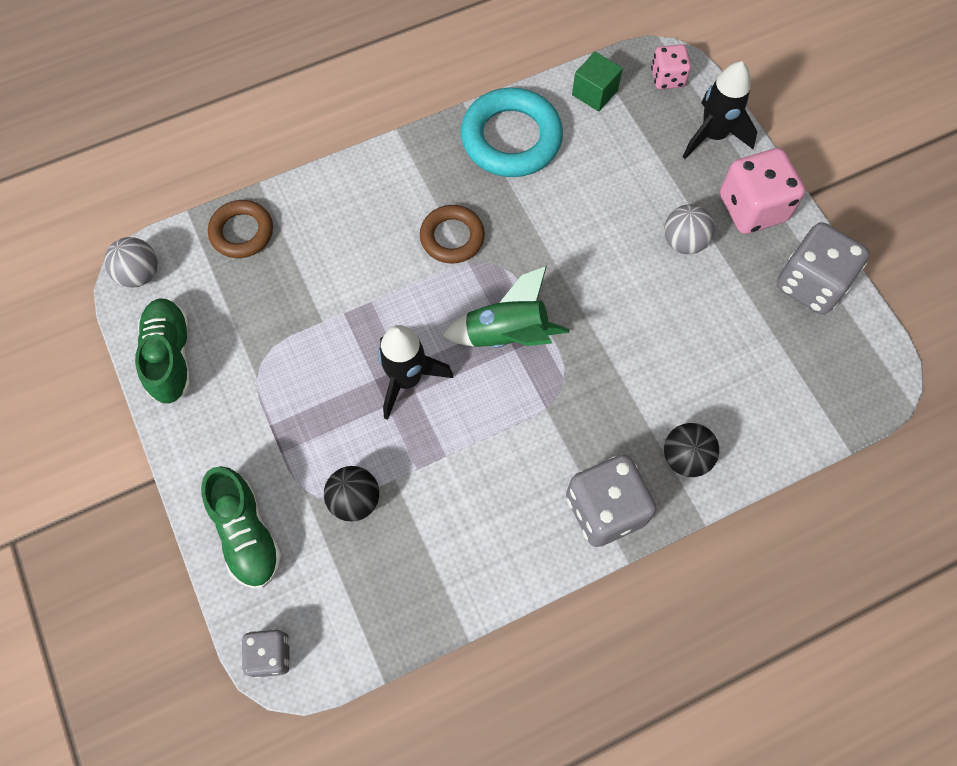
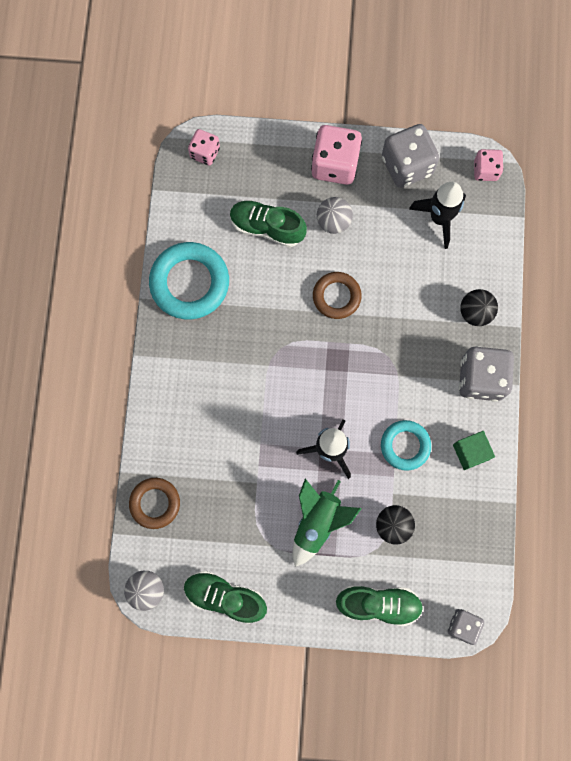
camera: 60 degrees left, 10 degrees up
brown ring [420,205,485,264] -> brown ring moved to [313,272,362,319]
green rocket [442,266,569,348] -> green rocket moved to [292,479,362,567]
green cube [572,51,623,112] -> green cube moved to [453,431,495,470]
black rocket [683,61,757,159] -> black rocket moved to [409,182,466,249]
none -> green shoe [230,200,307,247]
none -> turquoise ring [381,420,431,471]
none -> pink dice [474,149,504,181]

